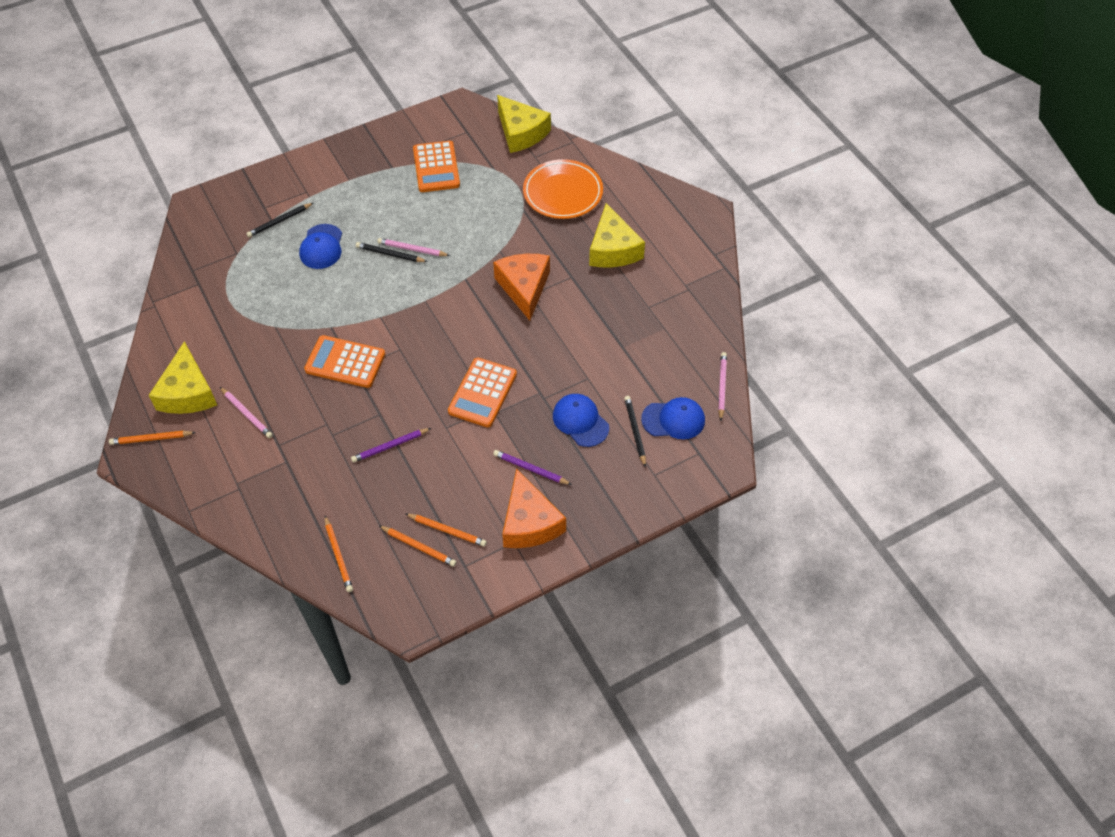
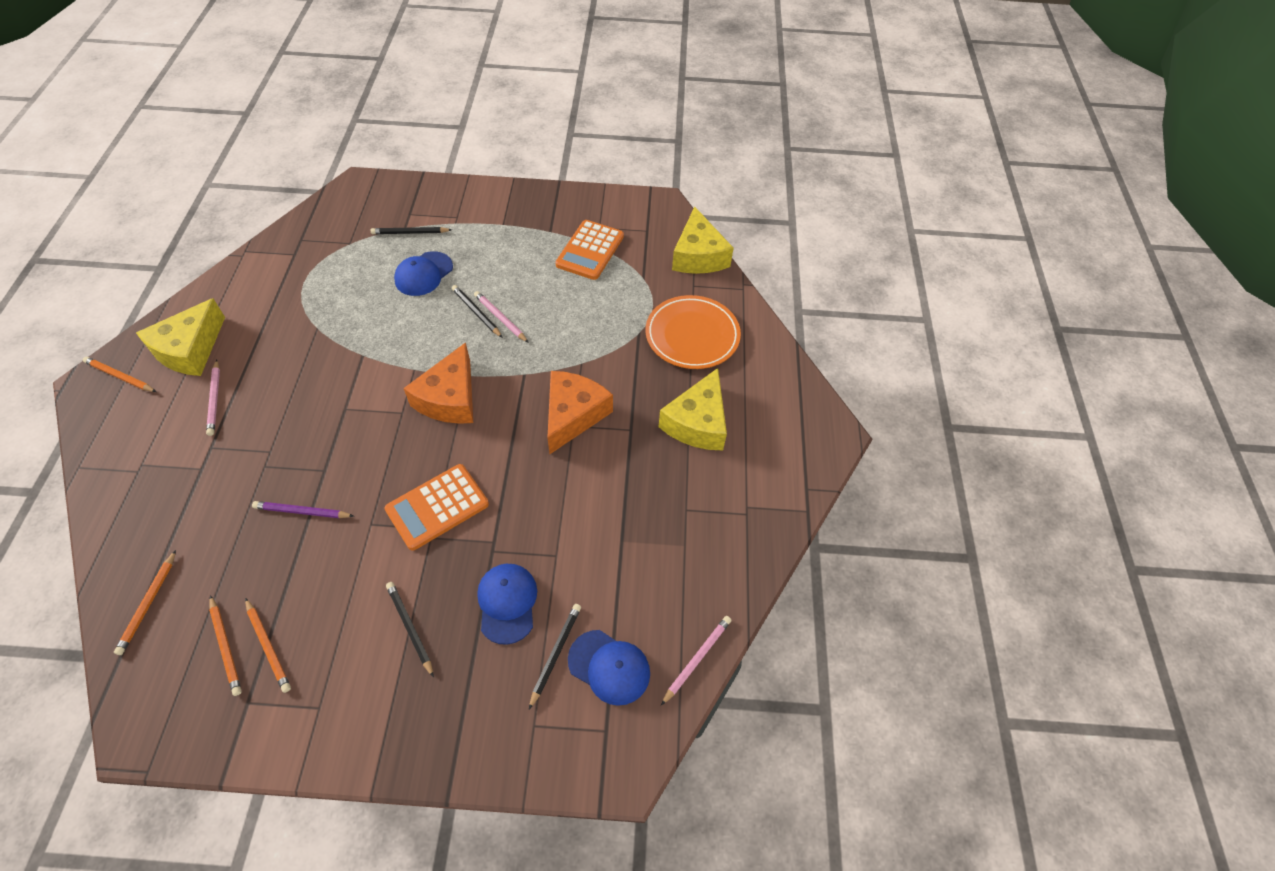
camera: 30 degrees right, 0 degrees up
orange calculator [304,335,385,388] -> none
purple pencil [493,450,572,485] -> black pencil [386,582,434,677]
orange cheese [502,468,566,548] -> orange cheese moved to [404,342,473,424]

